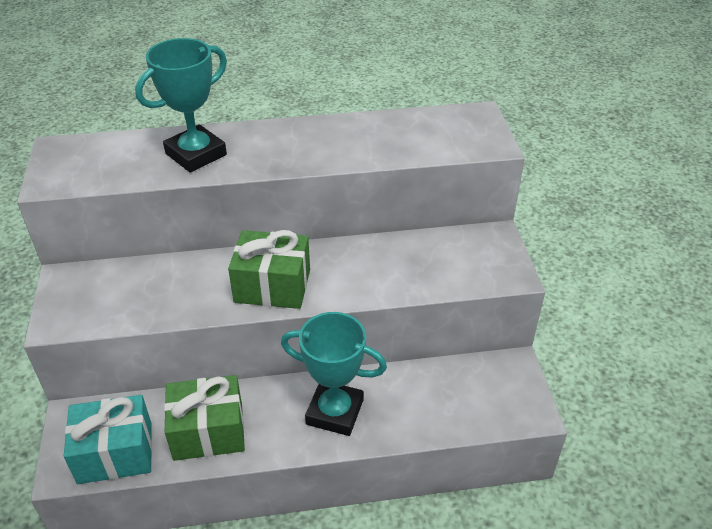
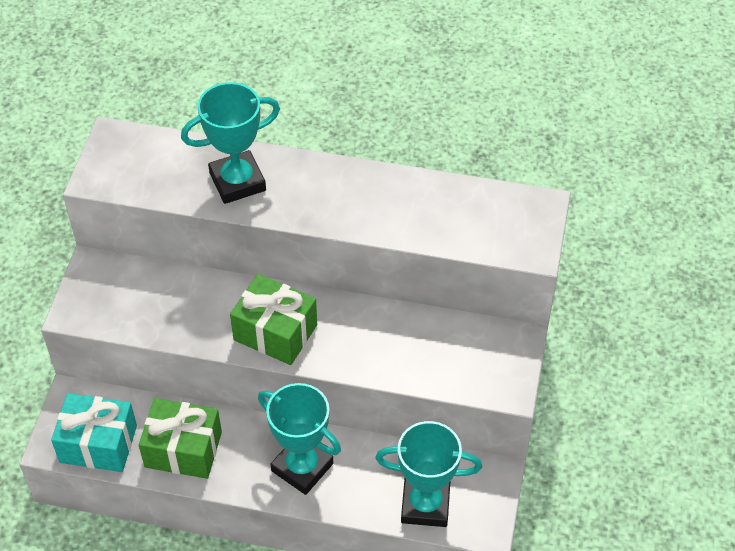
camera: 20 degrees right, 10 degrees up
none -> turquoise trophy [375,421,482,527]

